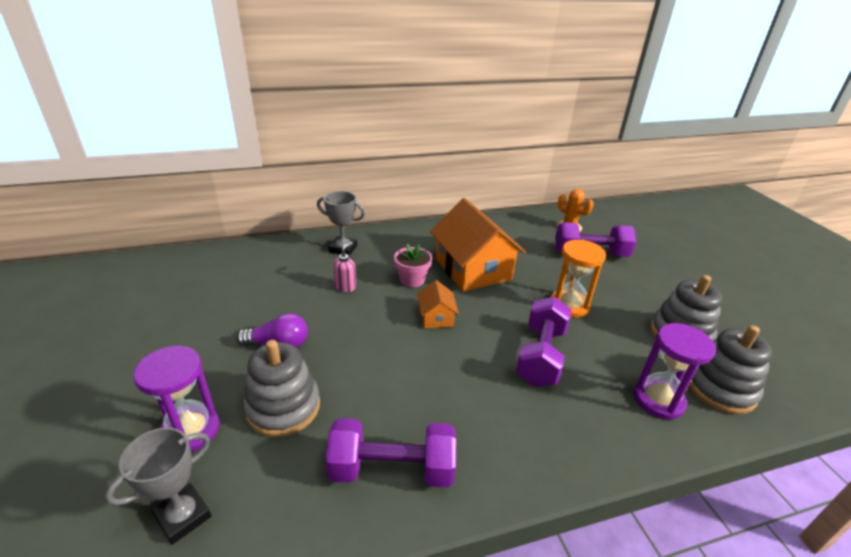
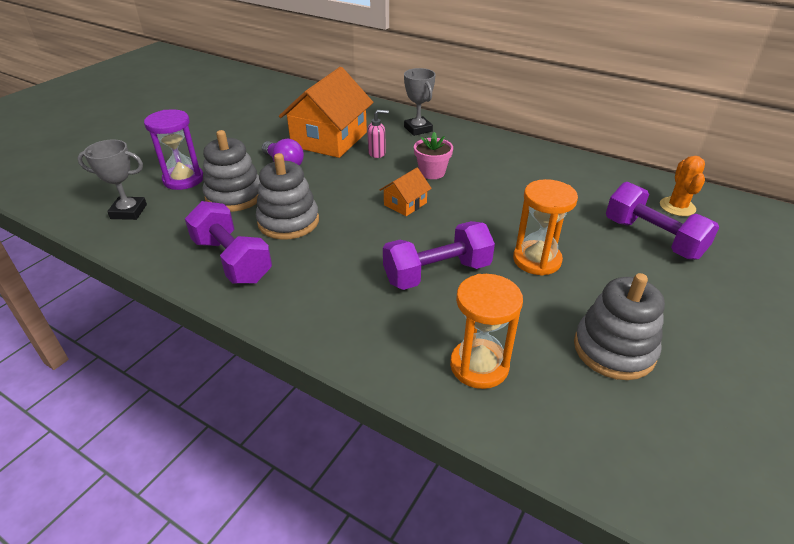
camera: 50 degrees right, 5 degrees up
orange house [430,198,526,292] -> orange house moved to [279,67,373,158]
purple hourglass [634,323,716,420] -> orange hourglass [450,274,523,389]
grey stacking toy [688,325,772,414] -> grey stacking toy moved to [256,153,319,240]

